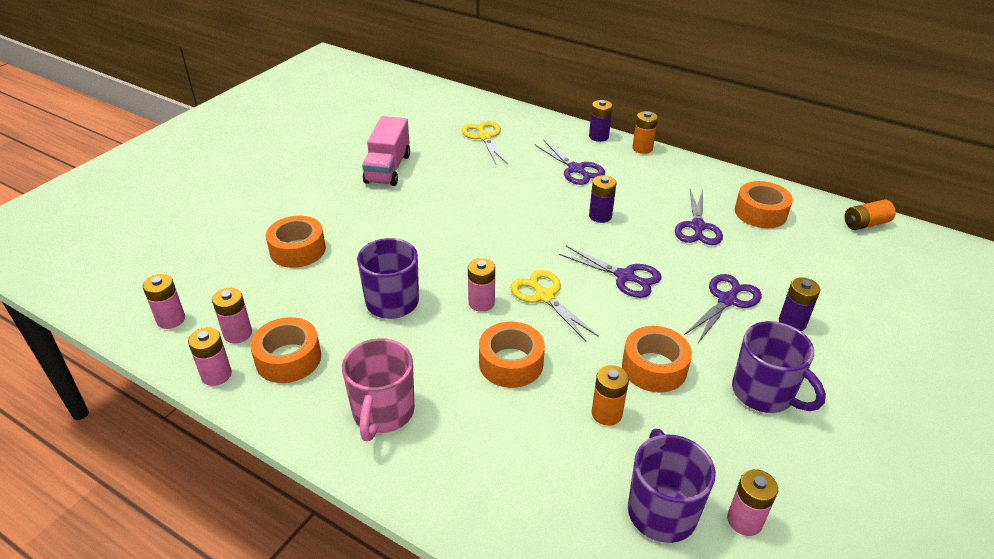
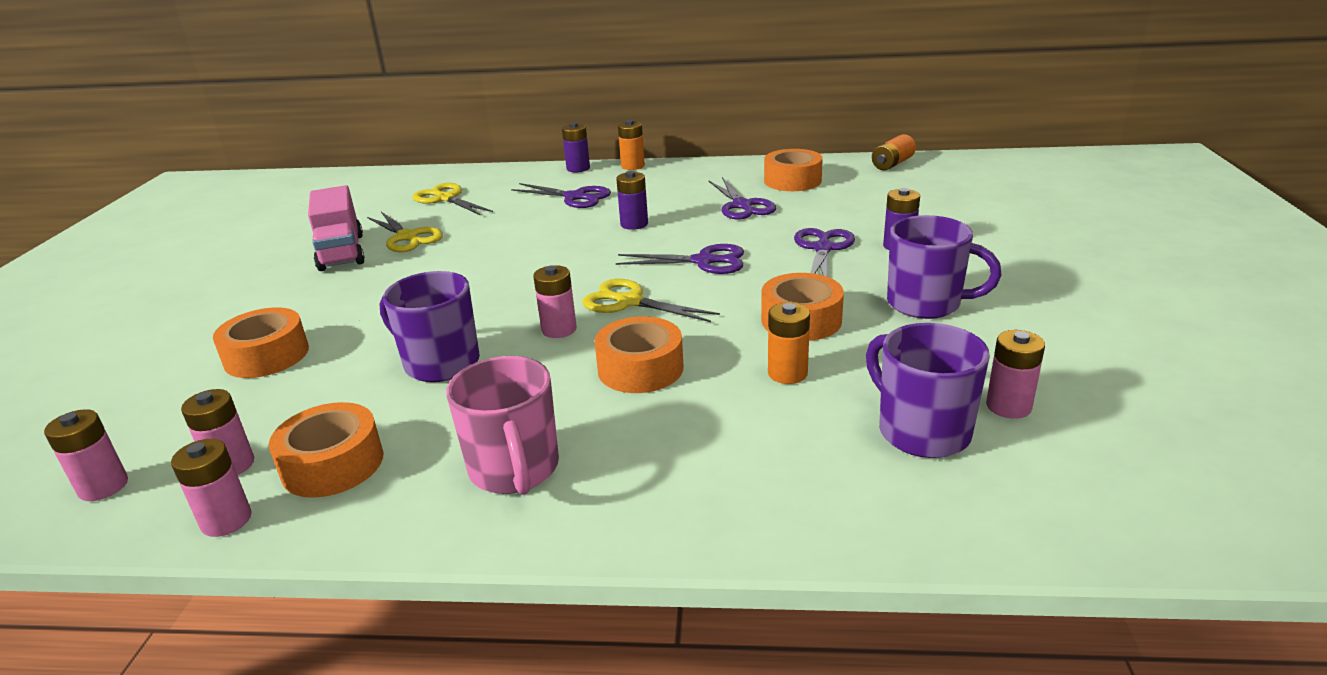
camera: 25 degrees left, 10 degrees down
none -> yellow scissors [367,212,443,252]

